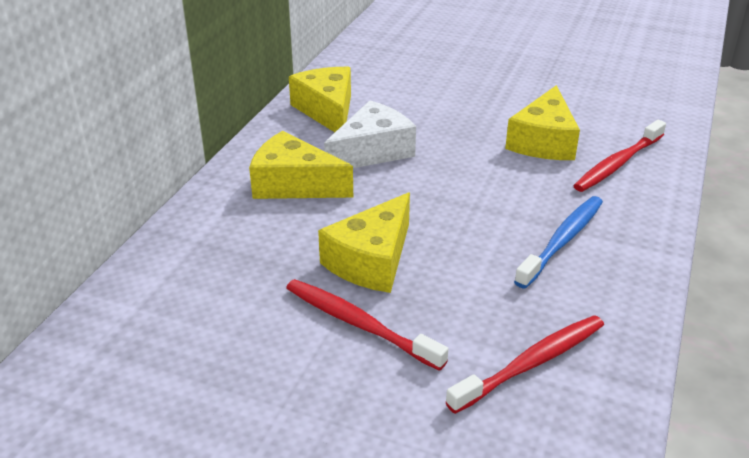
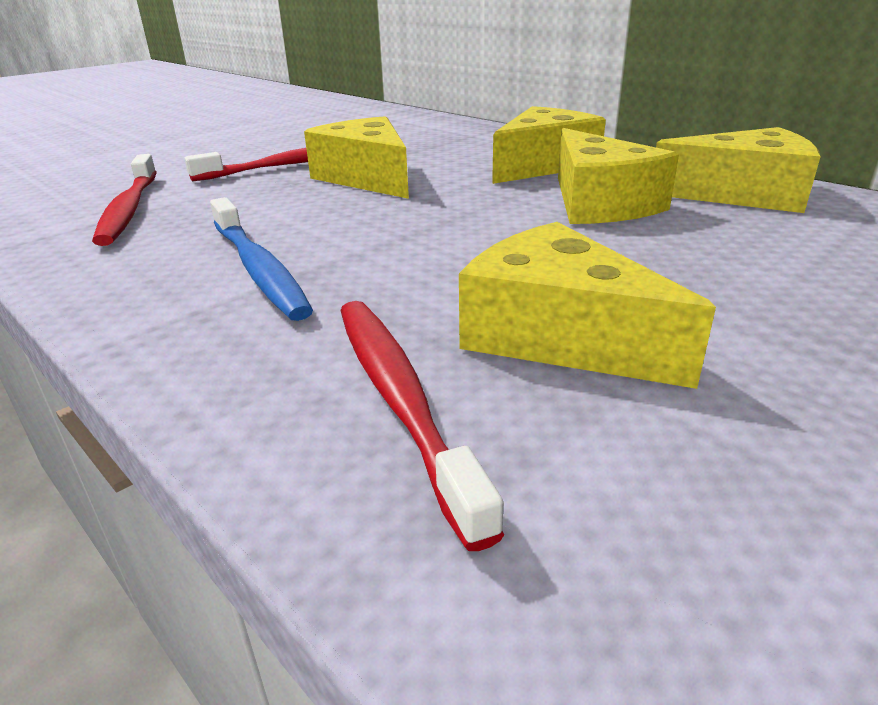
camera: 115 degrees right, 5 degrees down
white cheese [324,101,416,168] -> yellow cheese [558,128,679,224]

